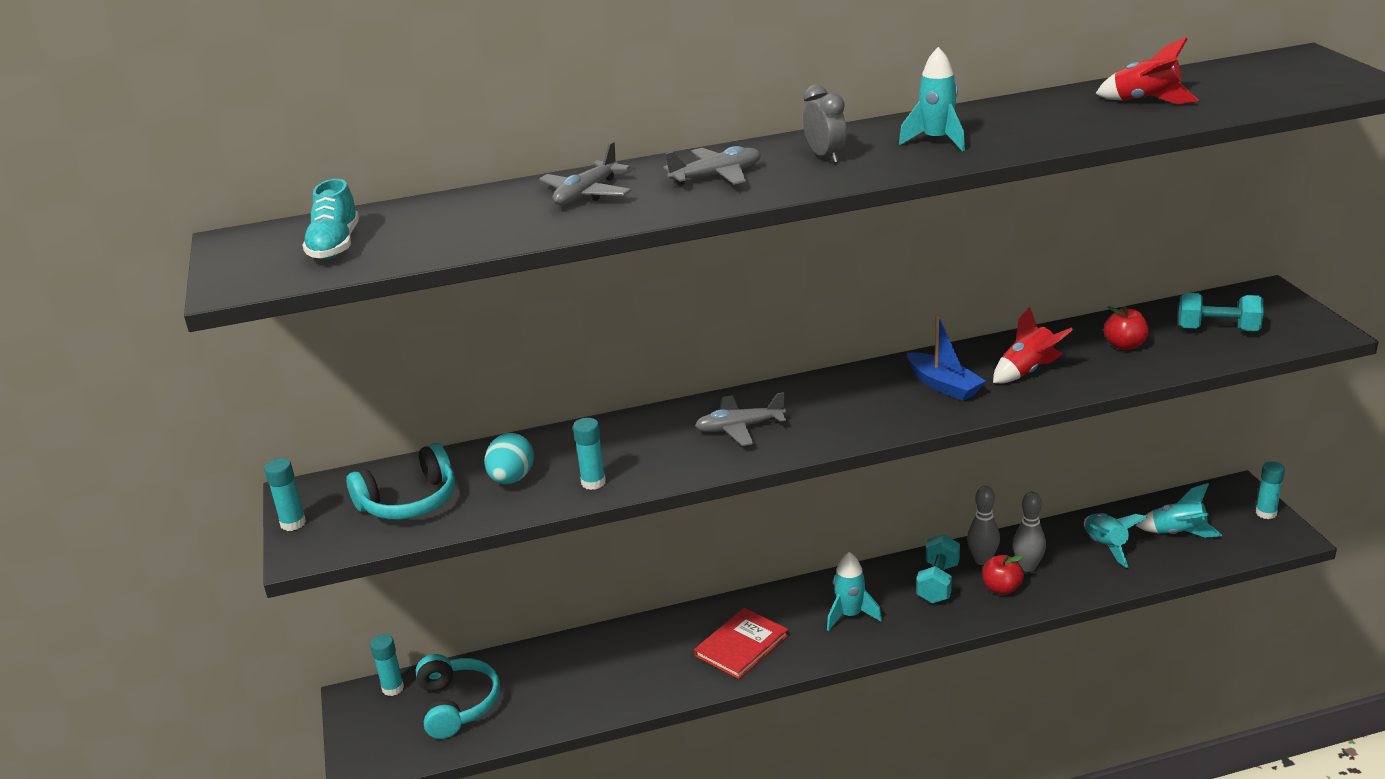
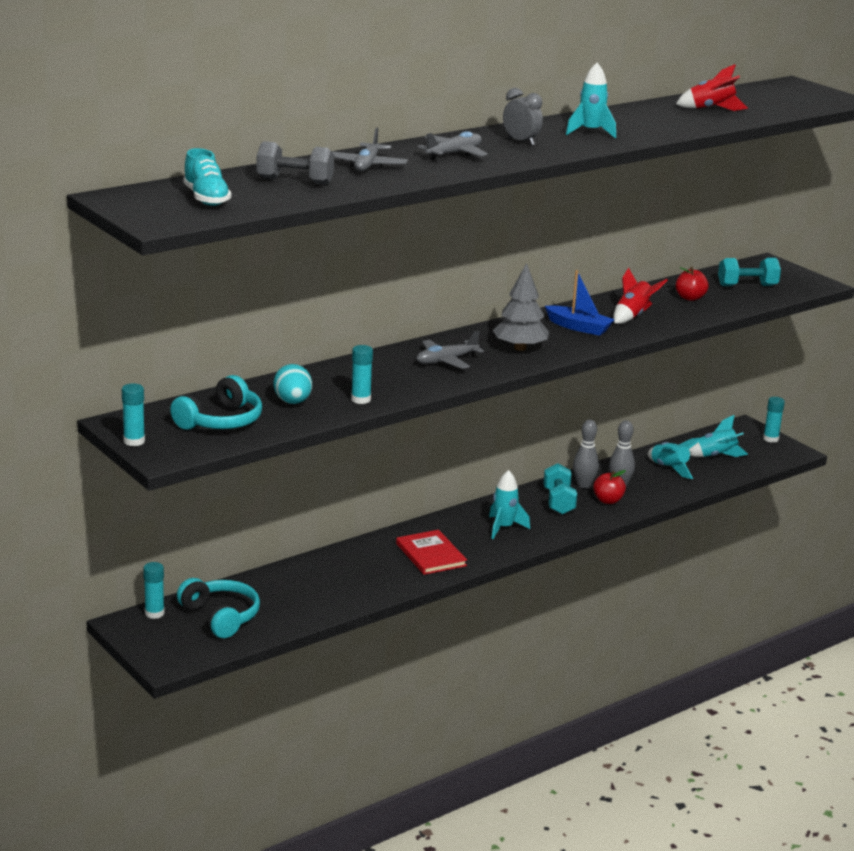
camera: 25 degrees left, 5 degrees down
red book [694,608,789,679] -> red book turned 45 degrees counterclockwise [396,530,467,575]
none -> grey dumbbell [257,141,334,185]
none -> grey tree [493,263,549,351]

